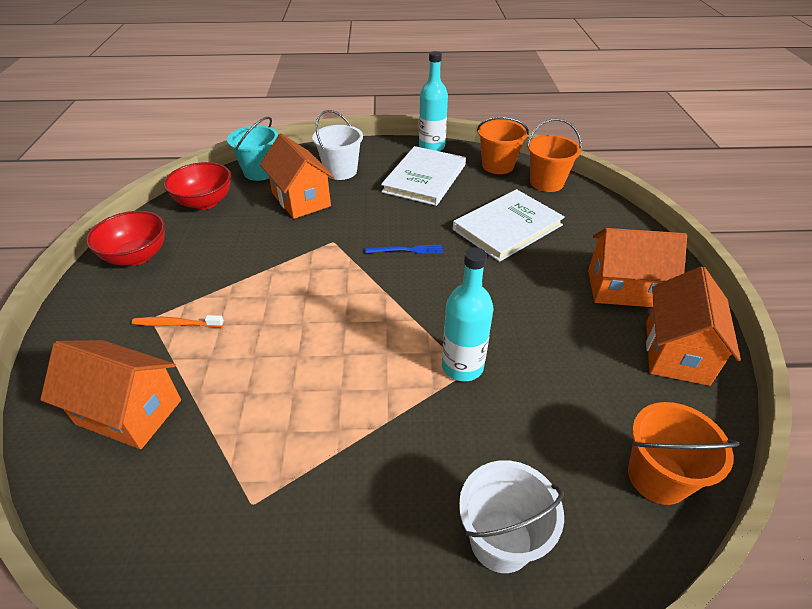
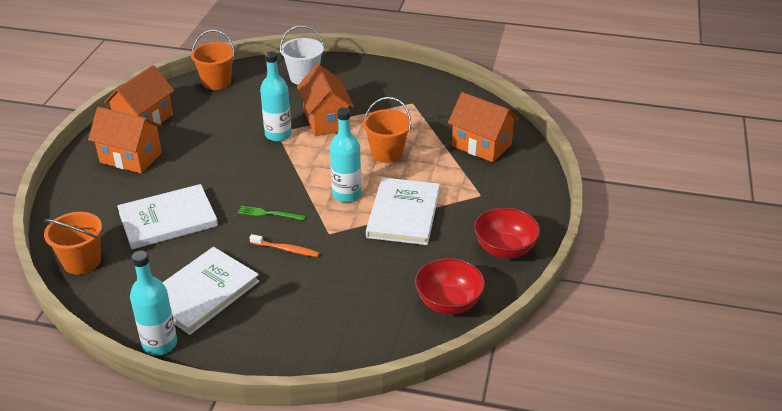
camera: 165 degrees left, 5 degrees down
orange toothbrush [132,315,224,327] -> orange toothbrush moved to [249,234,319,257]
turquoise bucket [227,116,278,181] -> none
orange house [260,134,334,219] -> orange house moved to [297,64,354,136]
white bucket [312,110,363,180] -> none
blue fork [365,245,443,254] -> green fork [238,206,306,220]
orange bucket [477,117,529,174] -> orange bucket moved to [363,97,411,163]
none -> turquoise bottle [330,108,361,202]
none -> white book [366,177,440,245]

